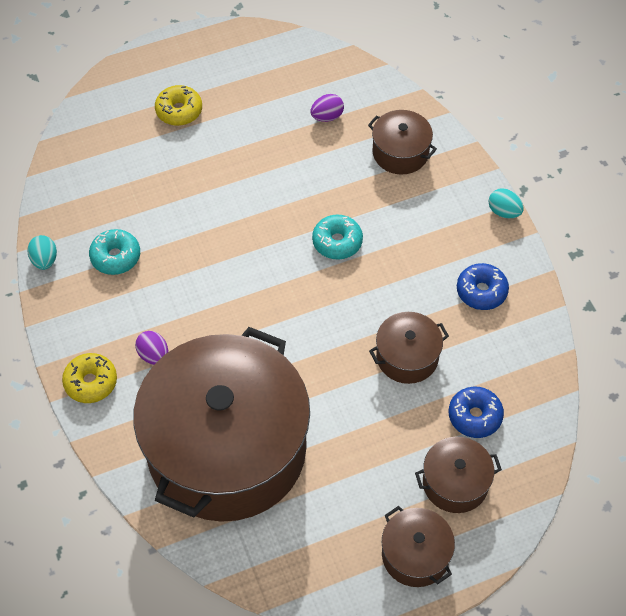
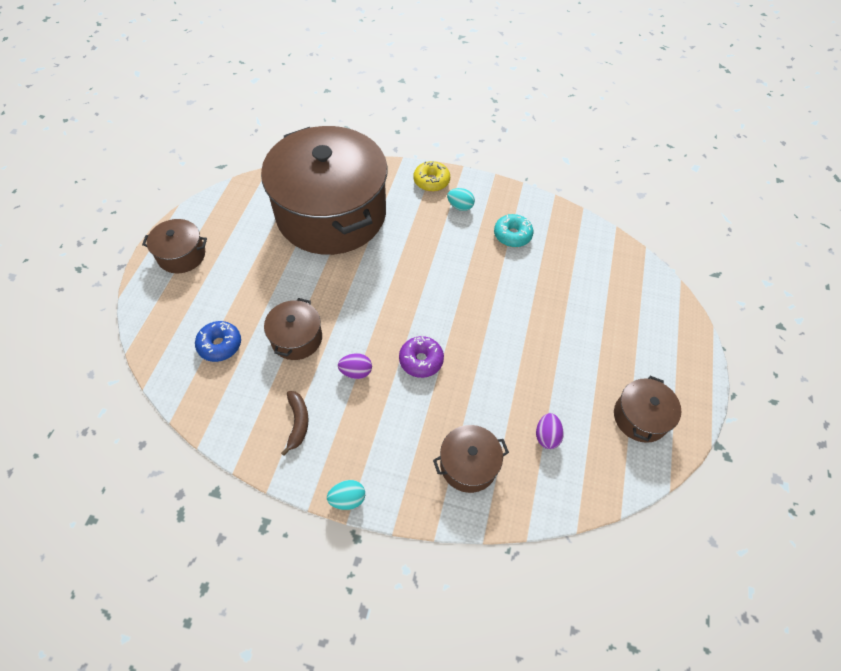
camera: 125 degrees right, 0 degrees up
turquoise egg [27,235,57,270] -> turquoise egg moved to [447,188,475,211]
purple egg [135,331,168,365] -> purple egg moved to [338,353,372,379]
yellow donut [155,85,202,126] -> none
turquoise donut [312,215,363,260] -> purple donut [399,336,444,378]
brown pot [415,437,502,513] -> brown pot moved to [614,376,681,443]
blue donut [457,263,509,310] -> brown banana [281,391,309,456]

